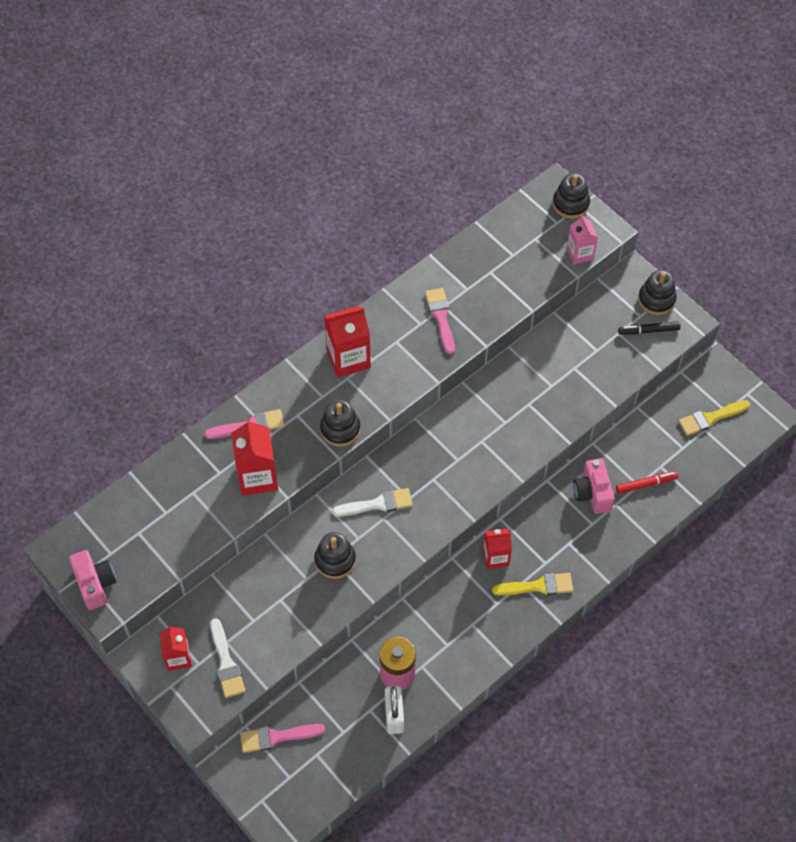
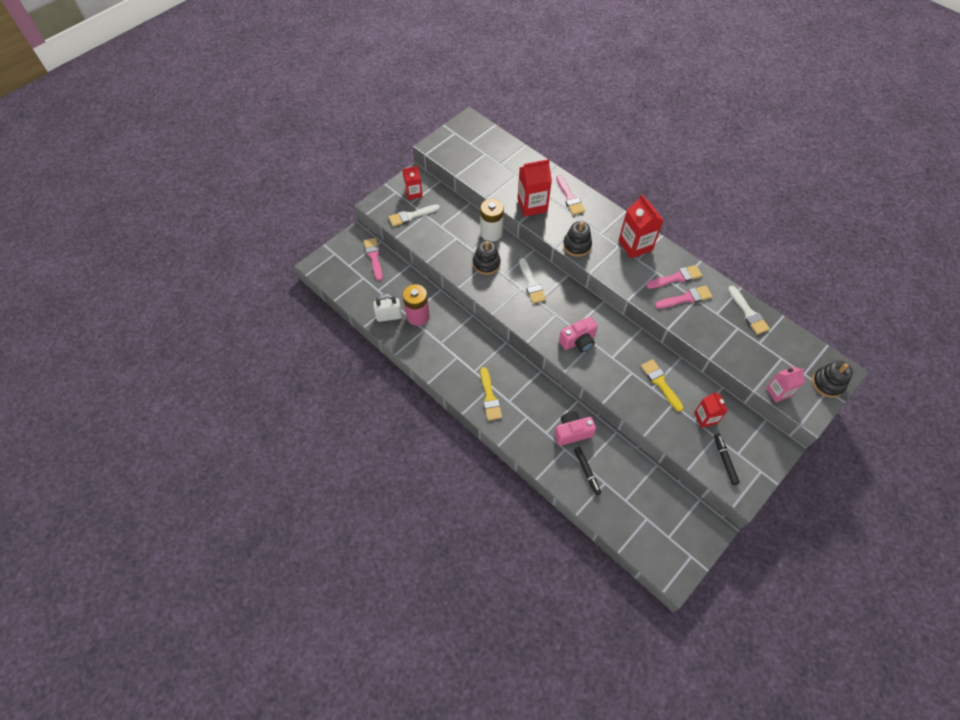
camera: 85 degrees right, 0 degrees up
pink camera [69,550,116,610] -> pink camera moved to [559,317,598,352]
red carton [483,528,512,569] -> red carton moved to [694,391,728,428]
red marker [616,471,678,494] -> black marker [574,447,601,495]
black stacking toy [638,270,677,315] -> none
yellow brush [679,400,750,436] -> yellow brush moved to [641,359,684,412]
none -> white battery [480,199,504,242]
none -> pink brush [646,265,702,289]
none -> white brush [728,286,770,335]

